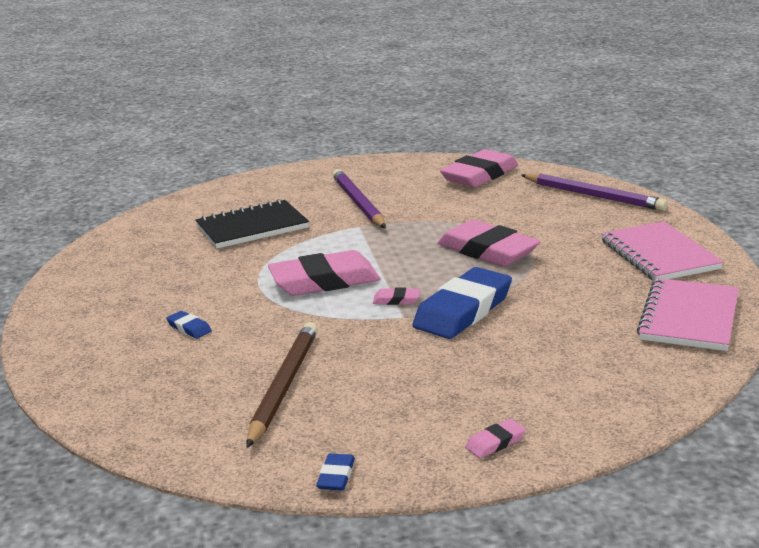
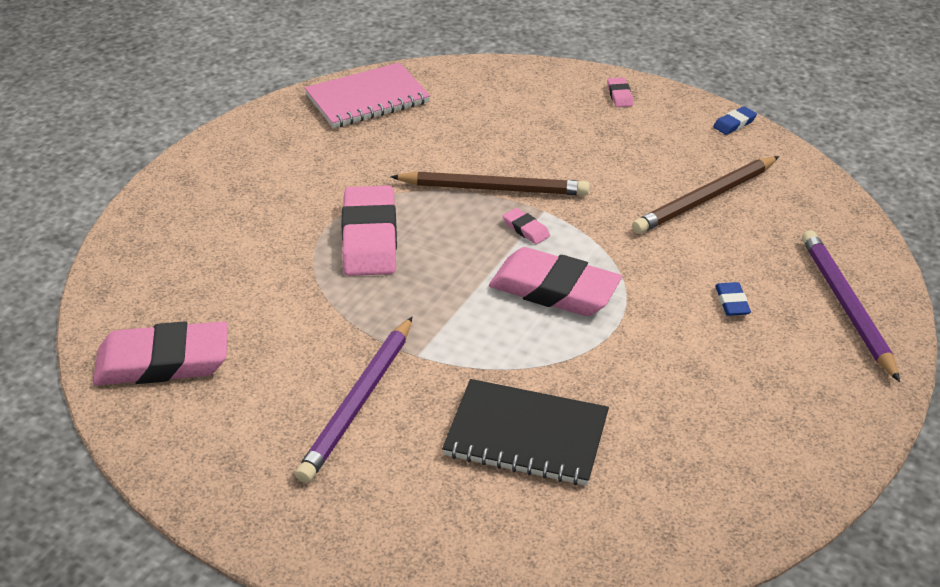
camera: 140 degrees left, 15 degrees up
blue eraser [413,267,512,339] -> brown pencil [390,171,589,196]
pink eraser [465,419,526,458] -> pink eraser turned 75 degrees clockwise [607,77,633,107]
purple pencil [521,174,668,211] -> purple pencil moved to [802,230,900,382]
pink notebook [601,221,724,280] -> none

